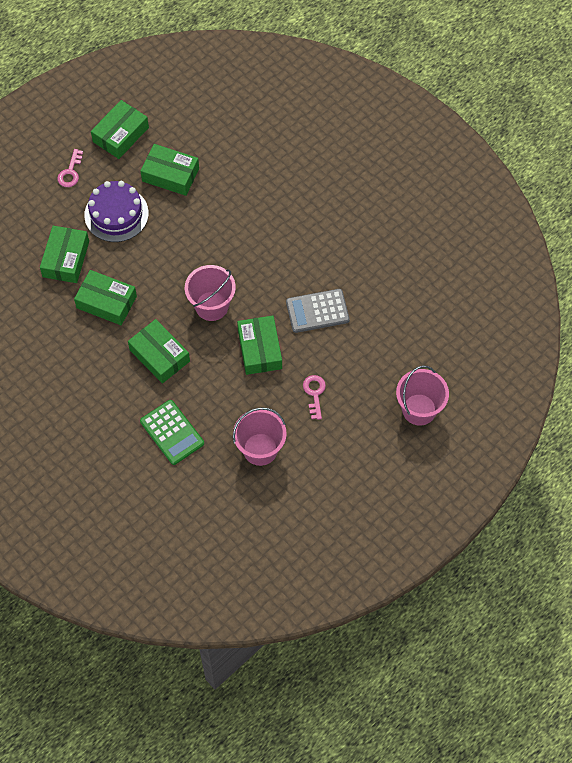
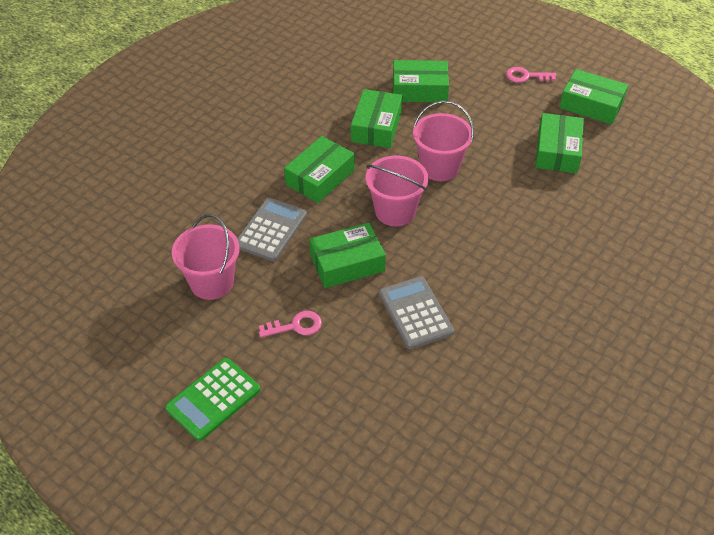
camera: 80 degrees right, 15 degrees down
purple cake [84,181,149,242] -> none
green calculator [140,400,204,465] -> green calculator moved to [165,358,261,441]
pink bucket [396,365,449,426] -> pink bucket moved to [413,101,474,181]
none -> grey calculator [237,198,307,261]

